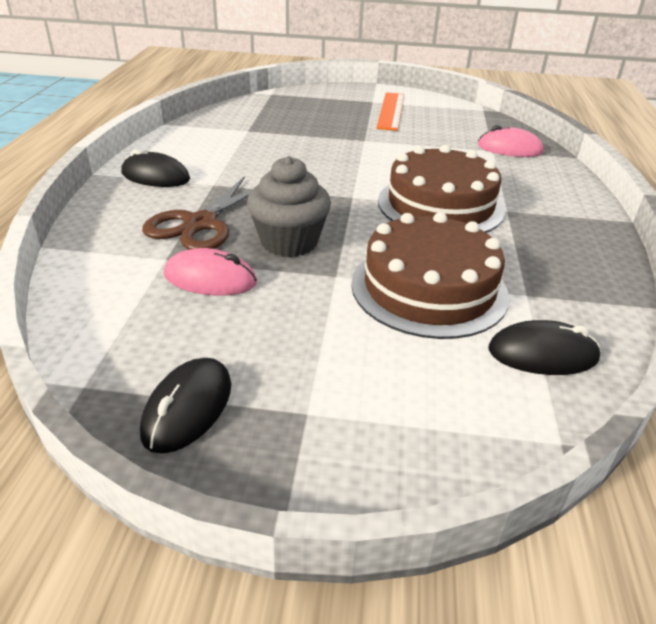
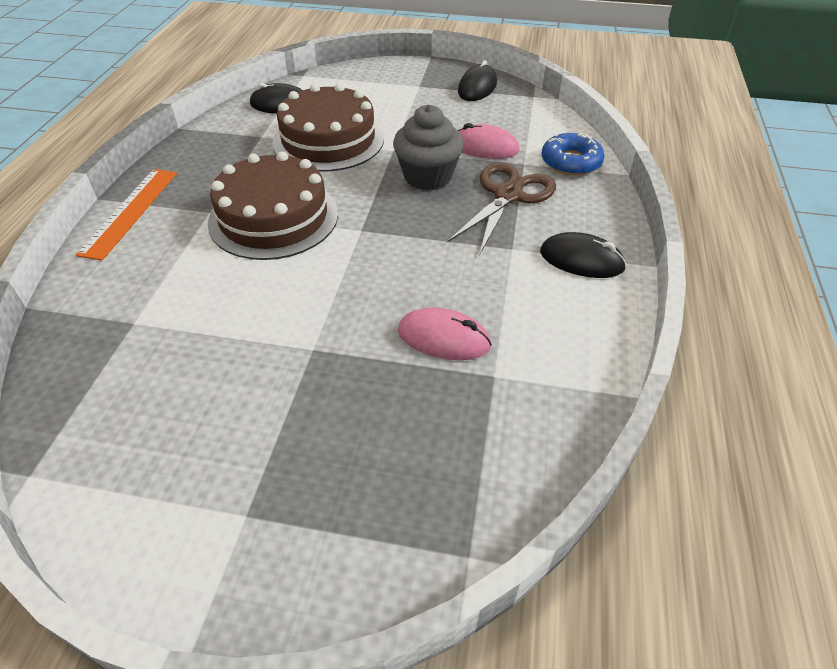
camera: 175 degrees left, 10 degrees up
orange ruler [376,92,404,131] -> orange ruler moved to [76,169,177,261]
pink mouse [478,125,544,157] -> pink mouse moved to [398,307,492,360]
none -> blue donut [542,133,605,176]

